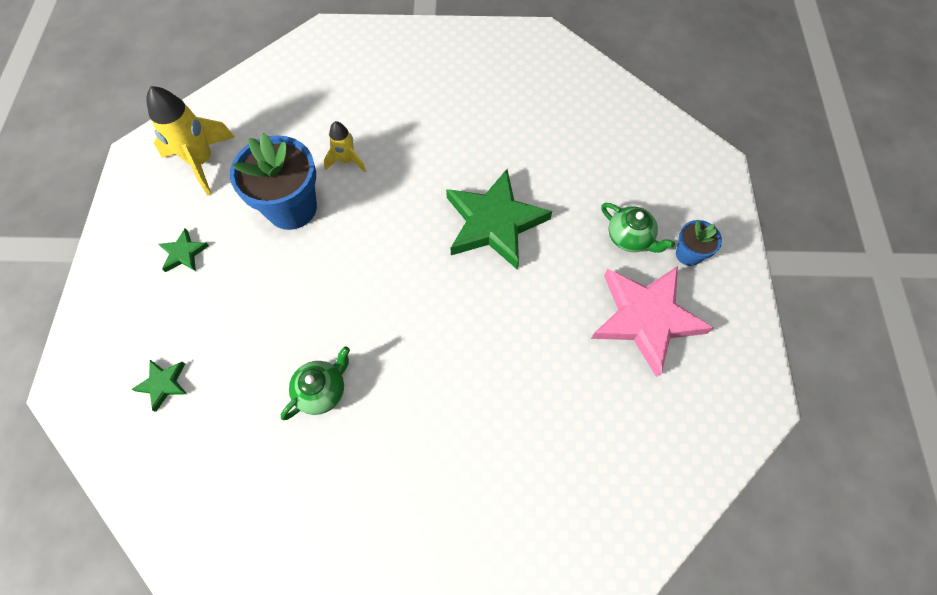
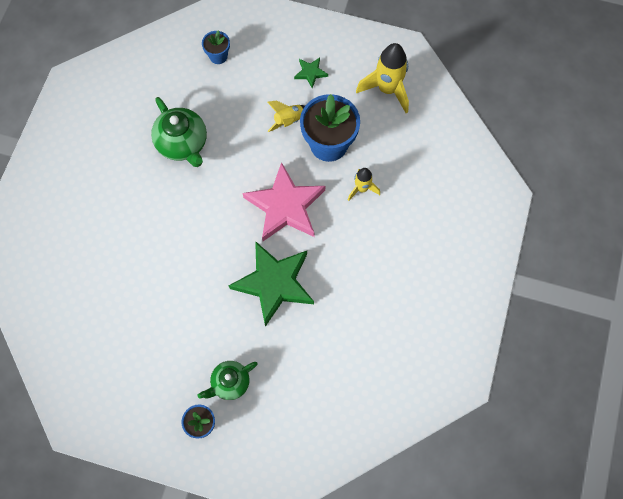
camera: 105 degrees right, 5 degrees up
green star [131,360,187,412] -> blue flower pot [202,30,230,64]
green teapot [281,347,350,420] -> green teapot [151,97,207,167], size x1.54
pink star [591,266,713,377] -> pink star moved to [242,162,325,241]
none -> yellow rocket [268,100,305,132]

